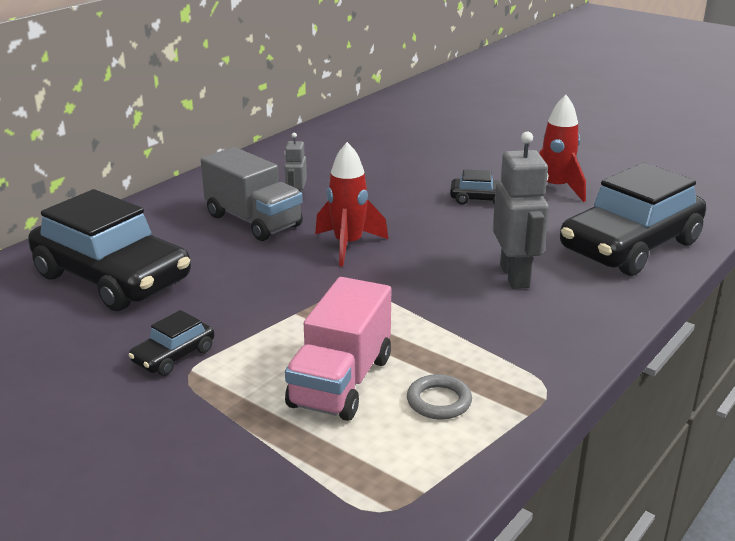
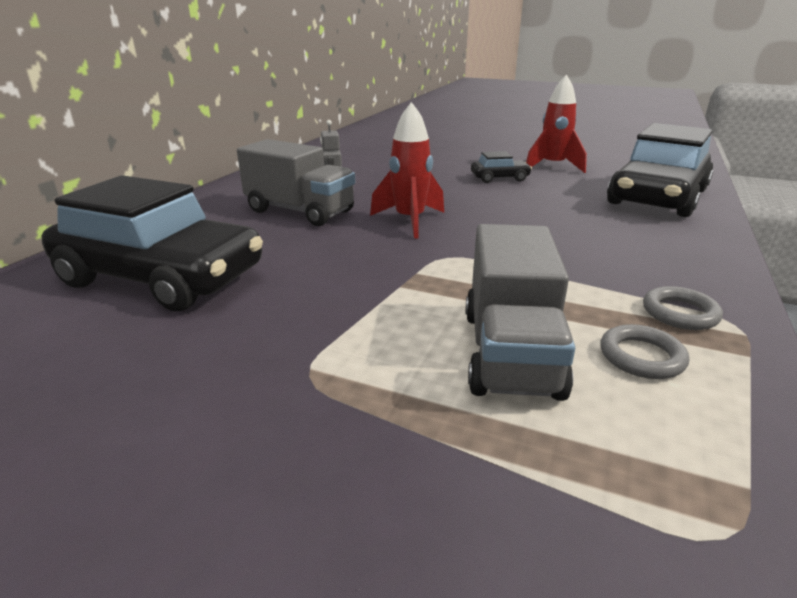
camera: 15 degrees left, 0 degrees up
black car [128,310,214,376] -> none
pink truck [285,277,391,421] -> grey truck [466,224,575,401]
grey robot [493,131,549,289] -> none
none -> grey ring [643,286,723,330]

